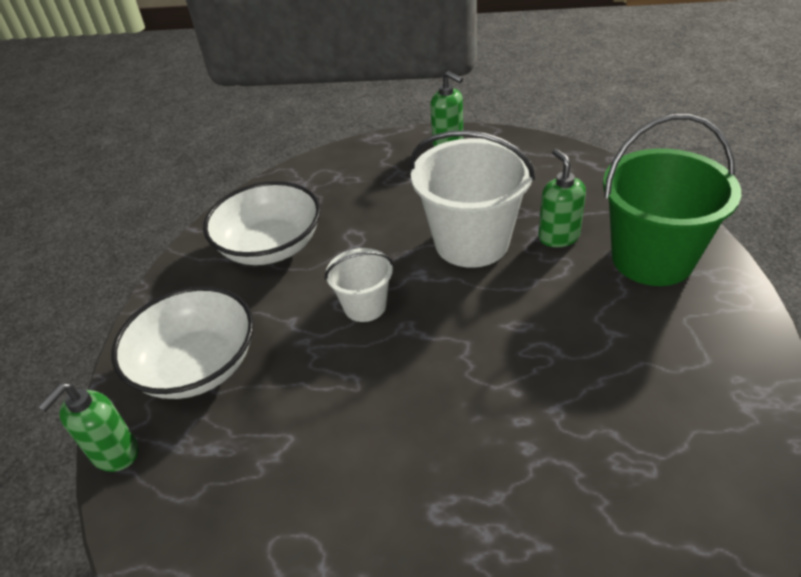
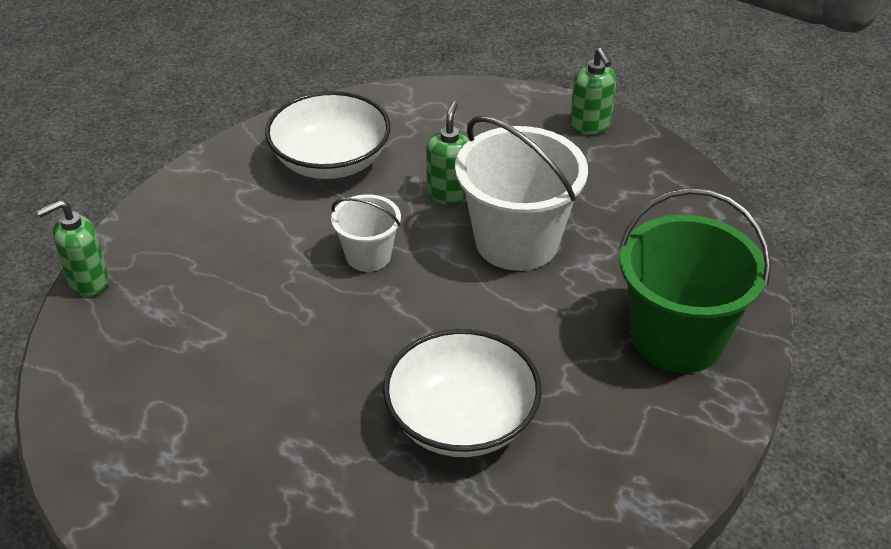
camera: 25 degrees right, 0 degrees up
white bowl [111,286,254,399] -> white bowl moved to [383,329,542,457]
green soap dispenser [538,149,586,247] -> green soap dispenser moved to [426,101,469,205]

